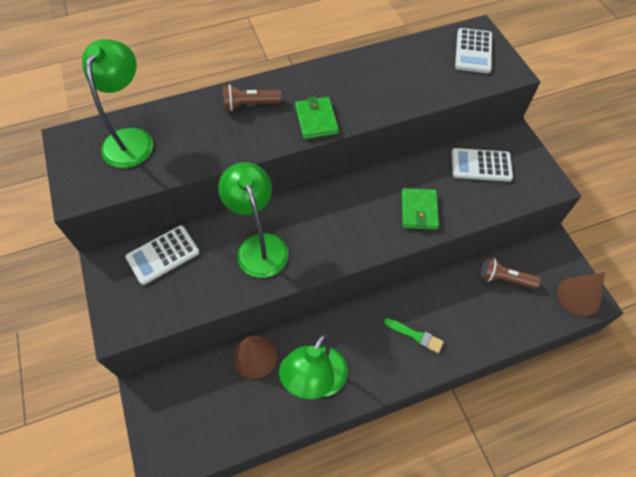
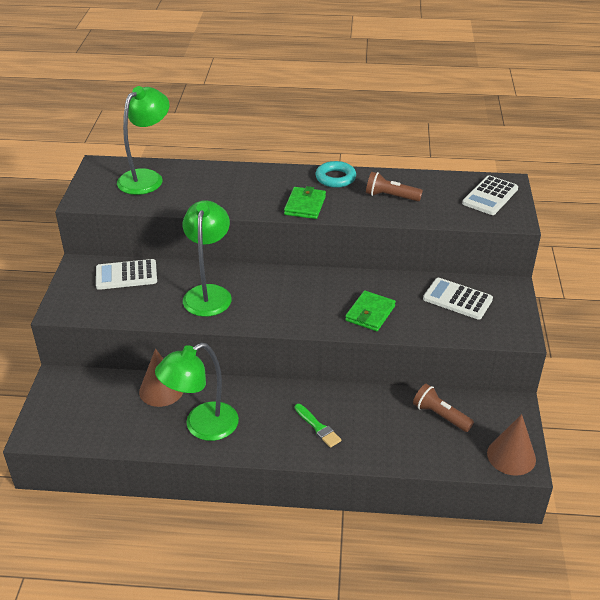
camera: 25 degrees right, 20 degrees down
brown flashlight [223,84,282,111] -> brown flashlight moved to [366,172,423,201]
none -> turquoise ring [315,161,356,188]

